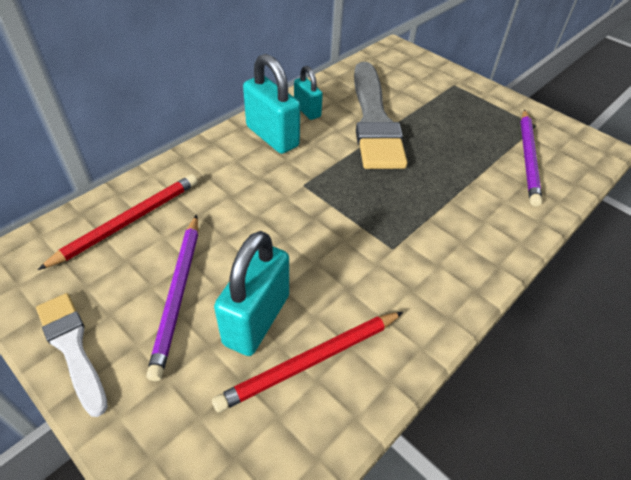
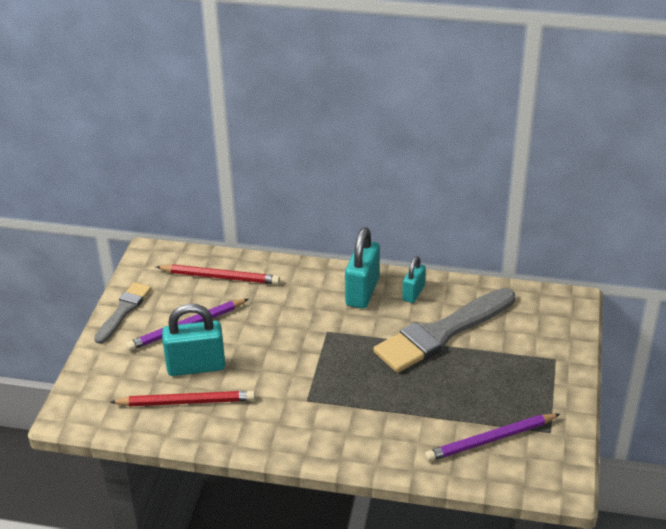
camera: 60 degrees right, 10 degrees down
white brush [36,293,108,417] -> grey brush [94,282,151,344]
red pencil [212,312,403,413] -> red pencil turned 150 degrees clockwise [110,391,255,406]

